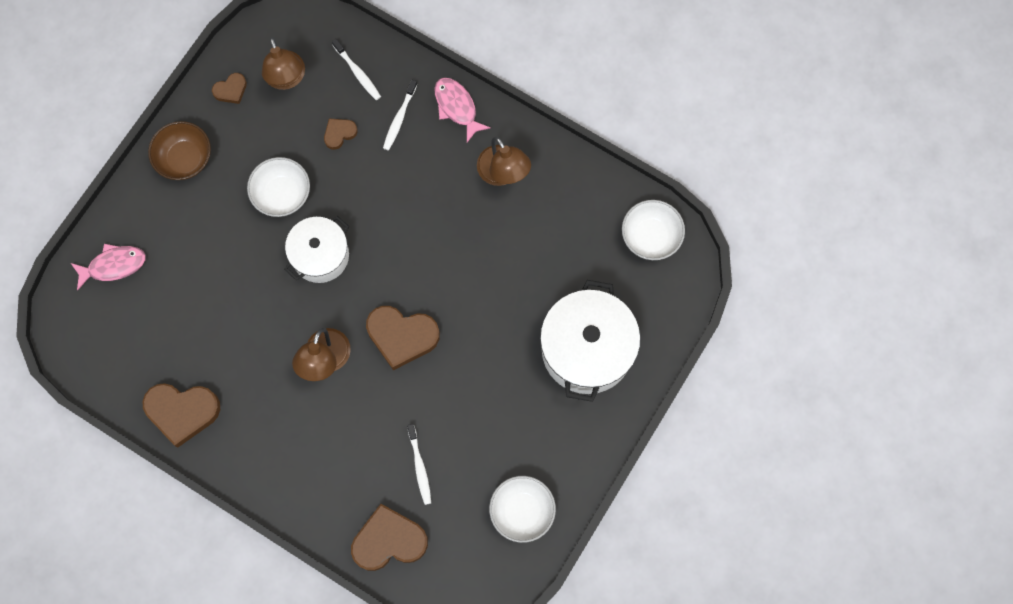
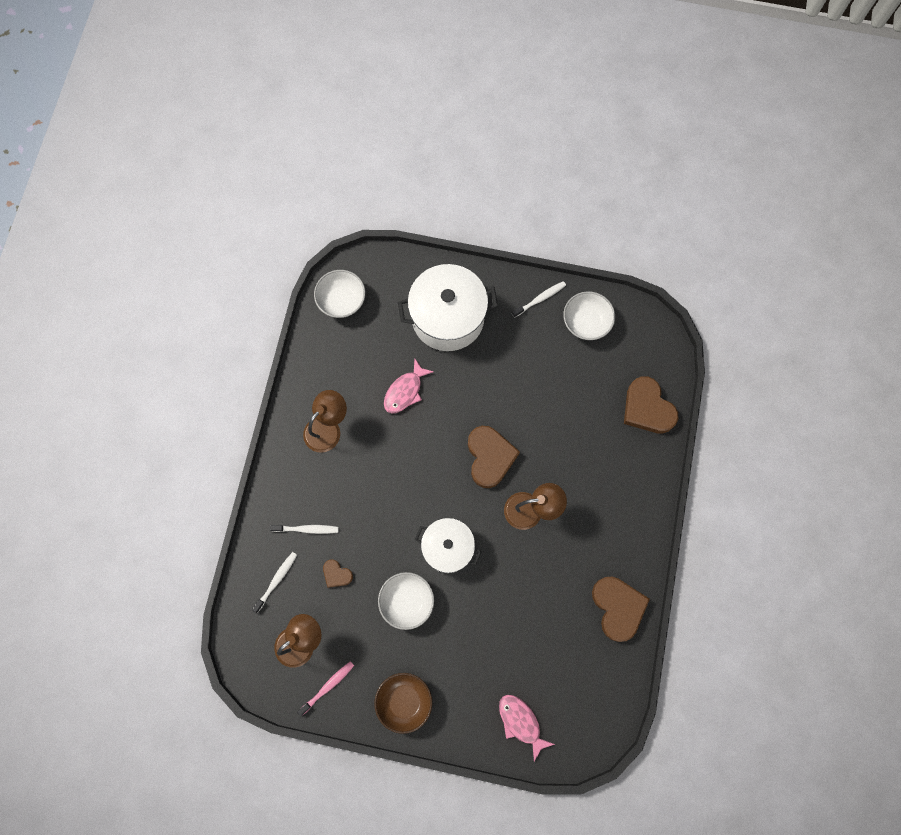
camera: 110 degrees left, 0 degrees up
brown heart [212,73,247,104] -> pink toothbrush [297,661,354,716]
white toothbrush [407,424,431,505] -> white toothbrush moved to [512,281,566,318]
pink fish [434,77,490,142] -> pink fish moved to [384,359,434,414]

